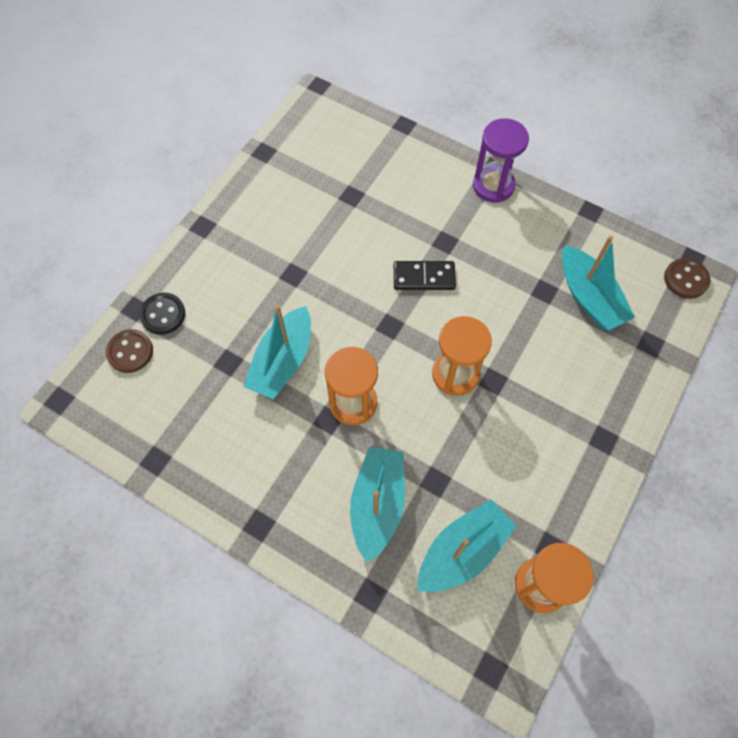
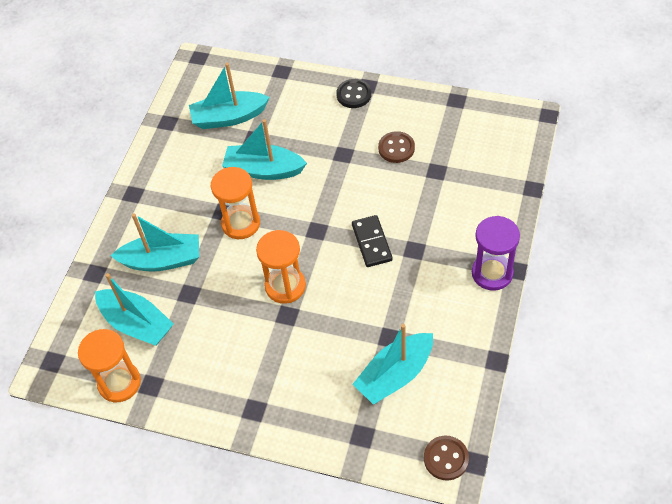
camera: 80 degrees right, 10 degrees down
brown button [106,329,153,373] -> brown button moved to [378,131,415,163]
black button [139,293,185,335] -> black button moved to [336,79,371,108]
none -> turquoise boat [189,63,270,129]

